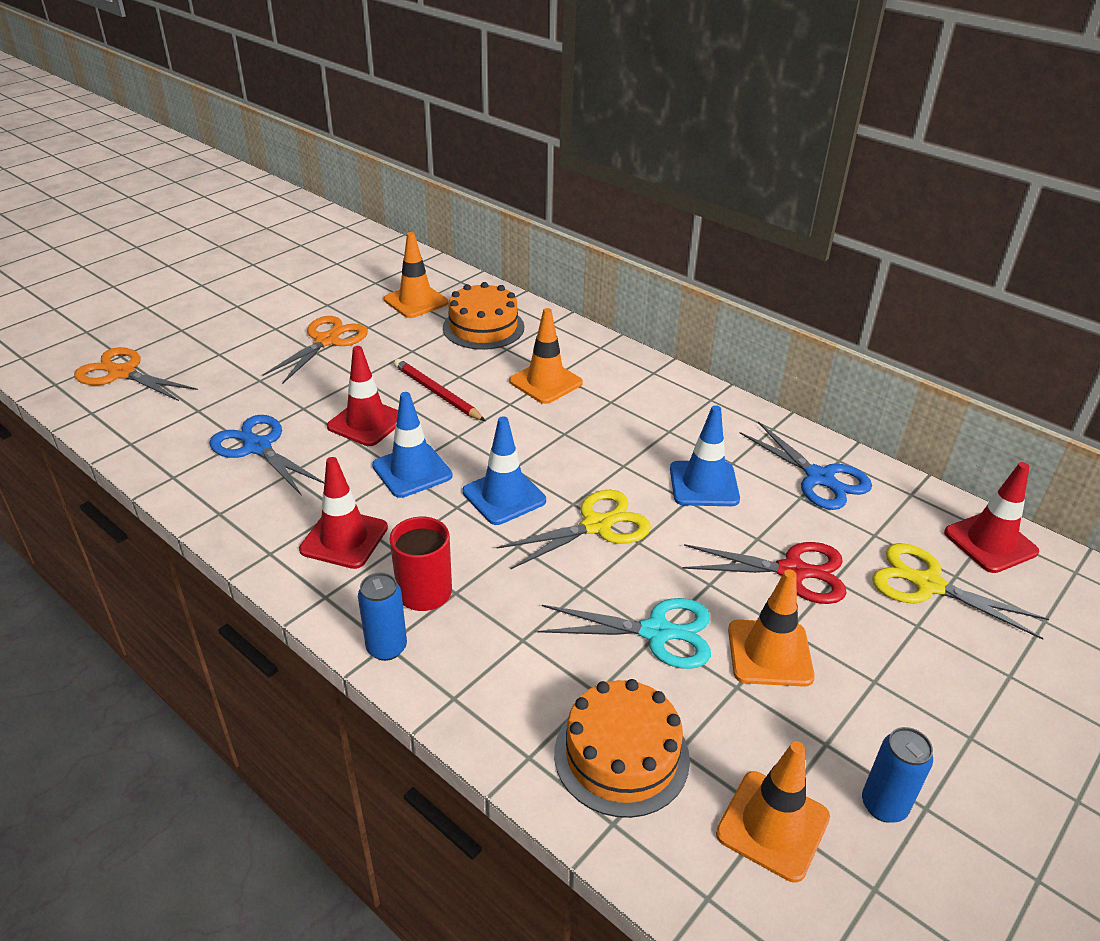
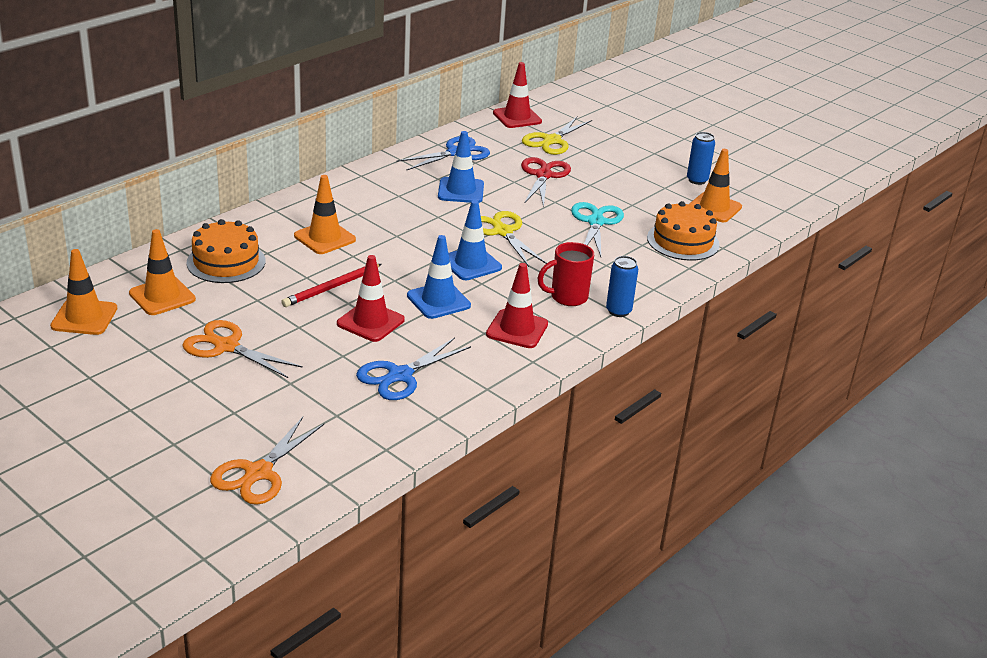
camera: 90 degrees left, 5 degrees down
orange traffic cone [728,569,815,687] -> orange traffic cone moved to [50,249,117,335]

